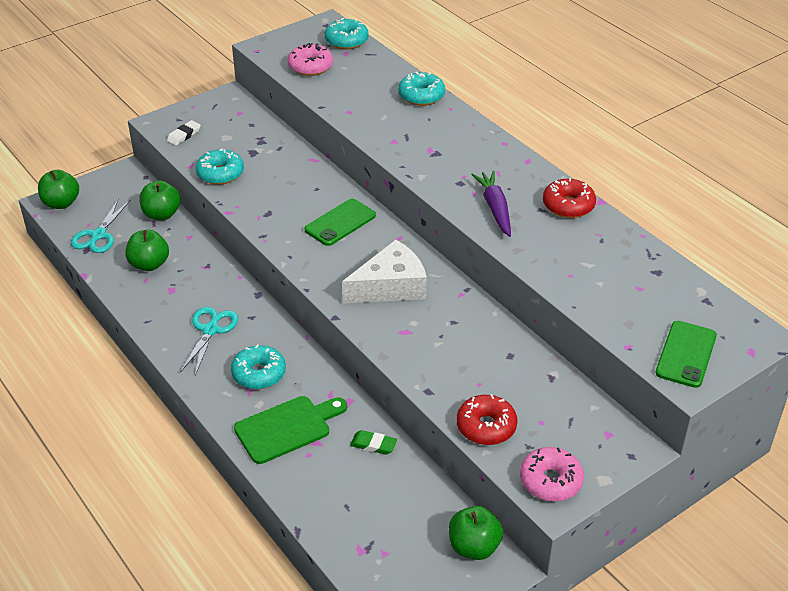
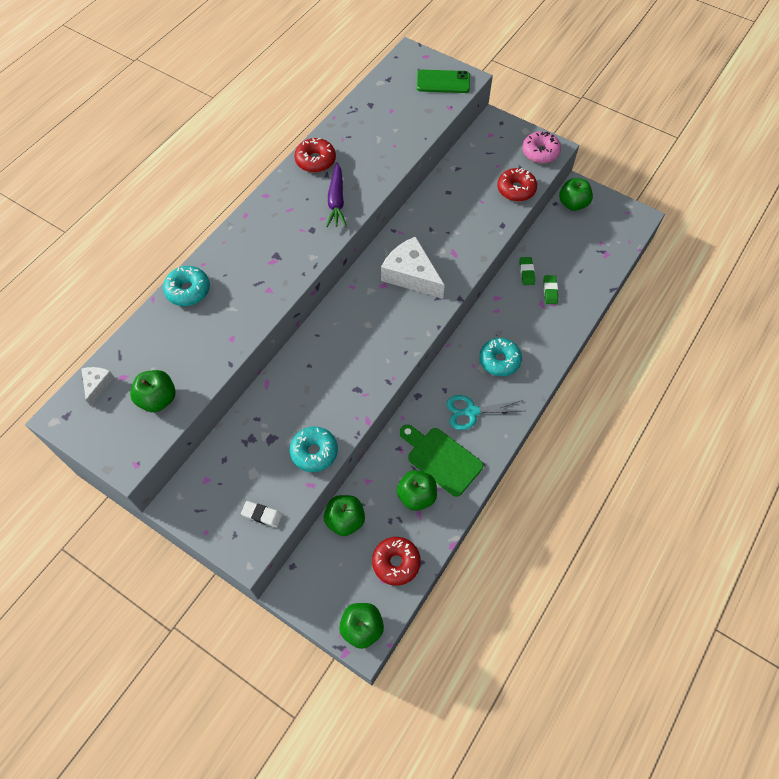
camera: 110 degrees left, 20 degrees up
turquoise scissors [71,198,131,253] -> red donut [372,537,421,586]
green cutting board [234,396,347,464] -> green cutting board moved to [400,425,483,497]
pink donut [288,43,333,76] -> green apple [130,370,176,412]
green phone [304,199,376,246] -> none
turquoise donut [325,18,369,49] -> white cheese [81,367,114,406]
purple carrot [471,171,511,237] -> purple carrot turned 60 degrees counterclockwise [326,162,346,227]
none -> green eraser [543,275,558,304]

